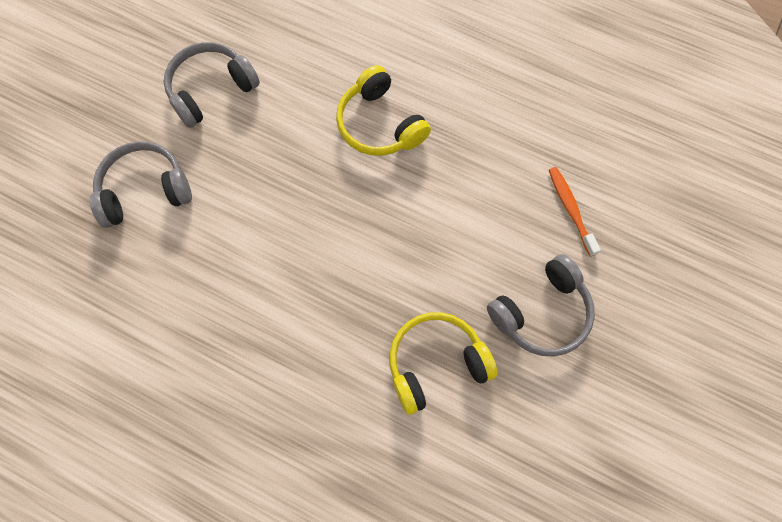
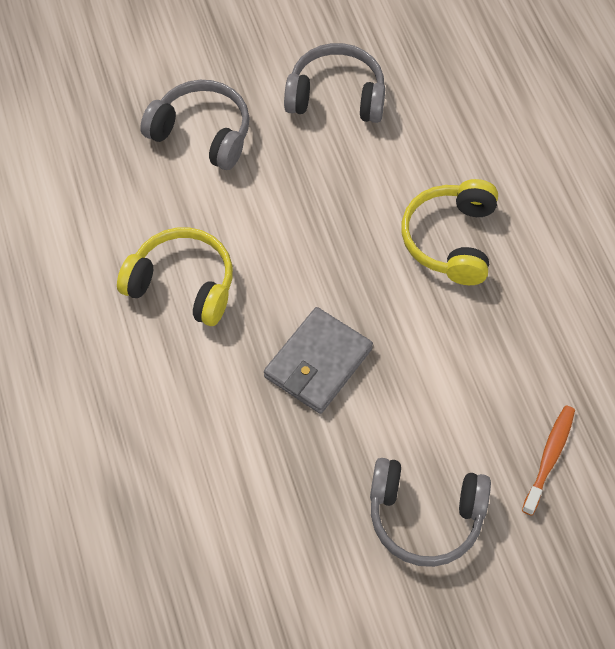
camera: 45 degrees right, 10 degrees down
yellow headphones [389,312,498,415] -> yellow headphones moved to [117,227,233,326]
none -> grey wallet [264,307,373,414]

